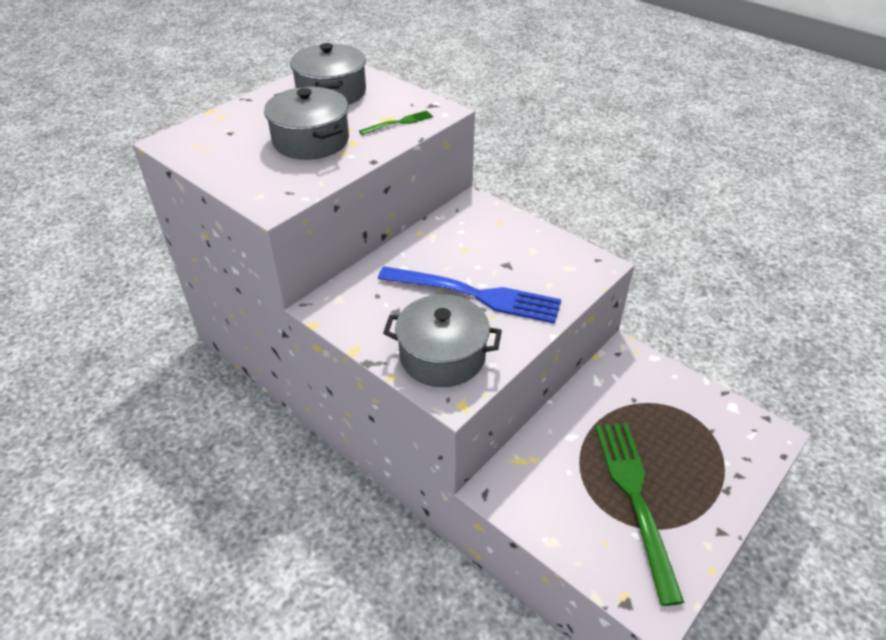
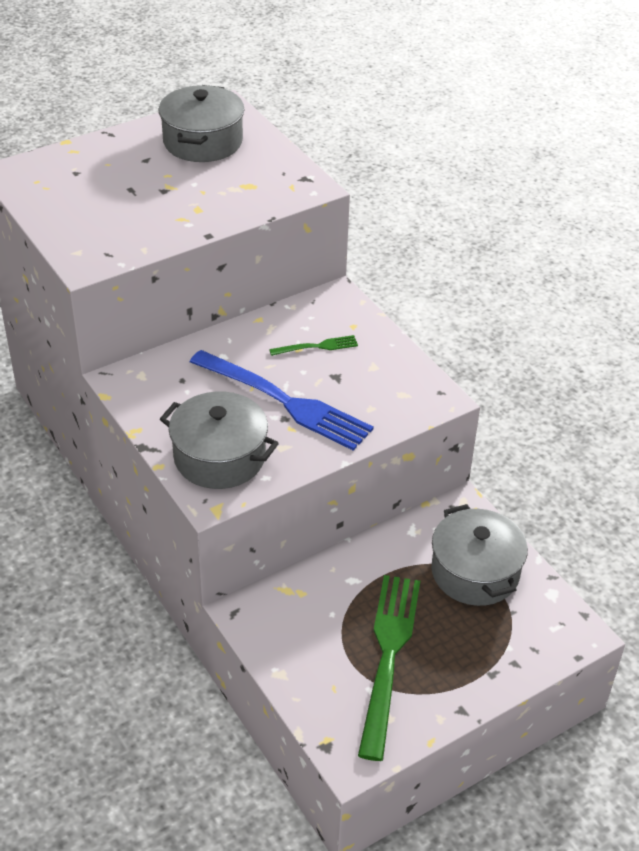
camera: 15 degrees right, 0 degrees up
grey pot [264,87,349,160] -> grey pot moved to [431,504,528,606]
green fork [359,110,433,135] -> green fork moved to [269,335,358,356]

